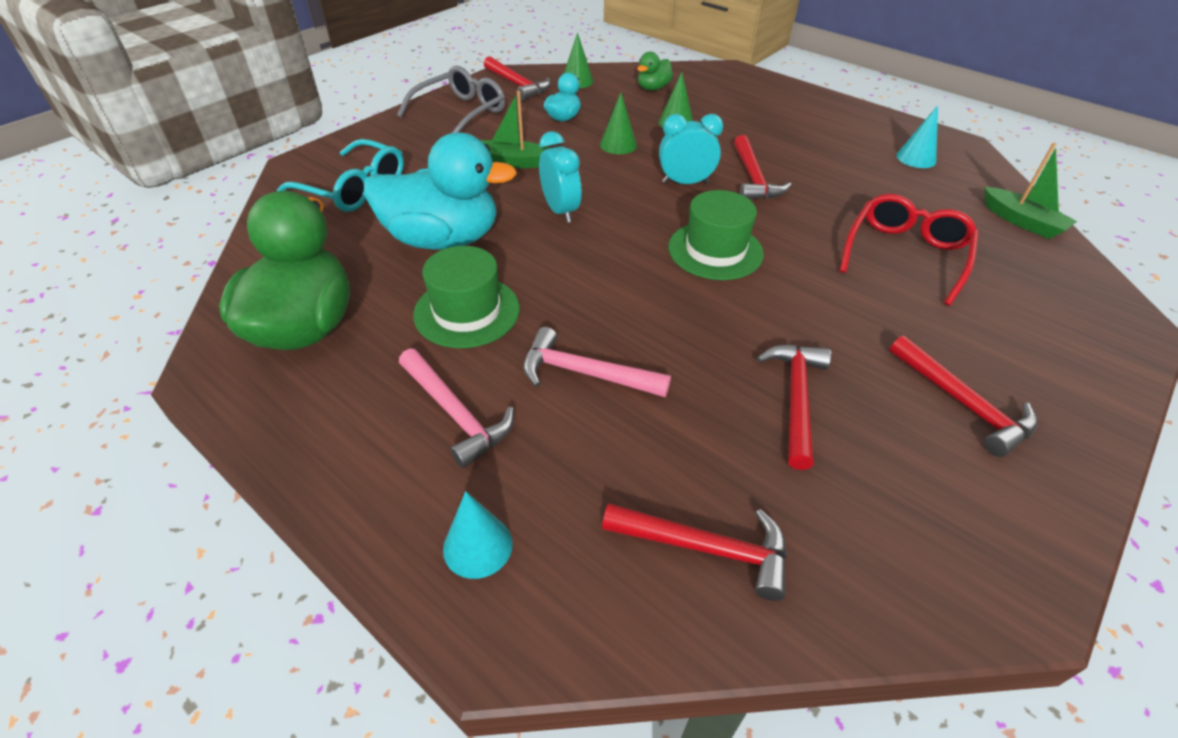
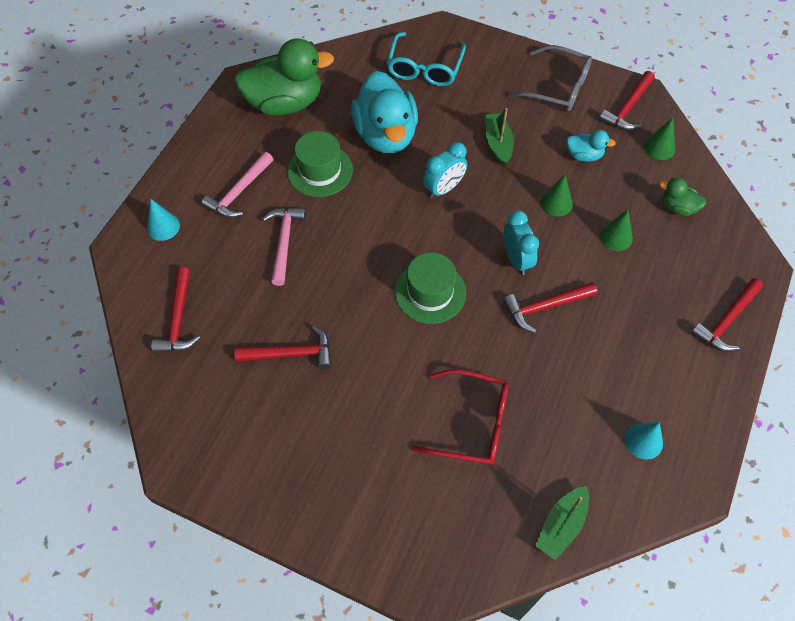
camera: 75 degrees right, 15 degrees up
red hammer [890,335,1038,457] -> red hammer moved to [691,278,763,352]

